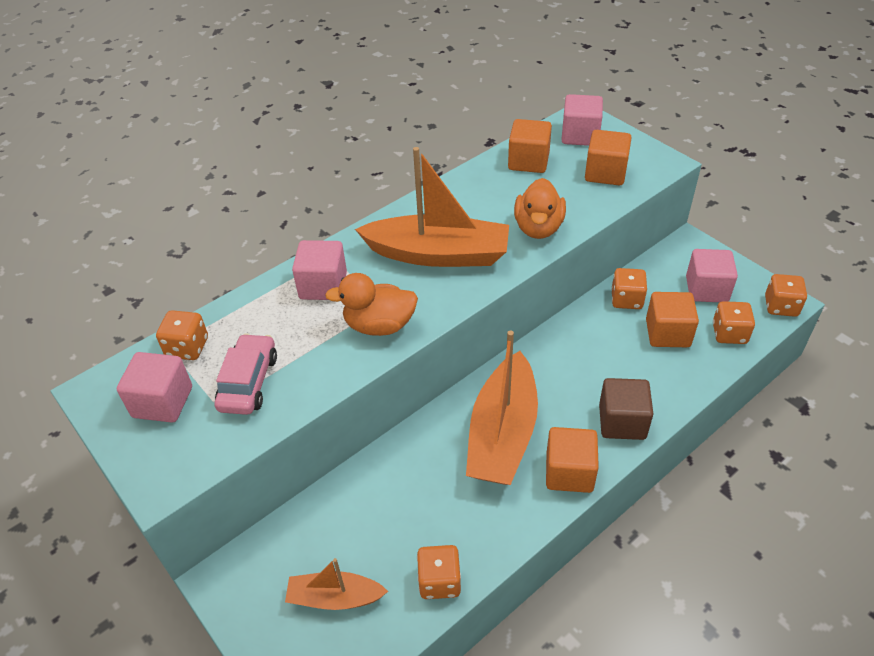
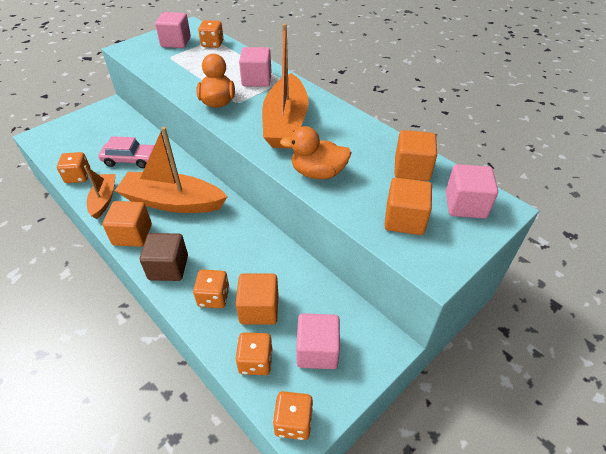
camera: 85 degrees right, 0 degrees up
pink car [215,333,277,415] -> pink car moved to [98,136,155,168]
orange boat [285,558,388,610] -> orange boat moved to [84,165,116,219]
orange dice [611,268,647,309] -> orange dice moved to [193,270,229,308]

